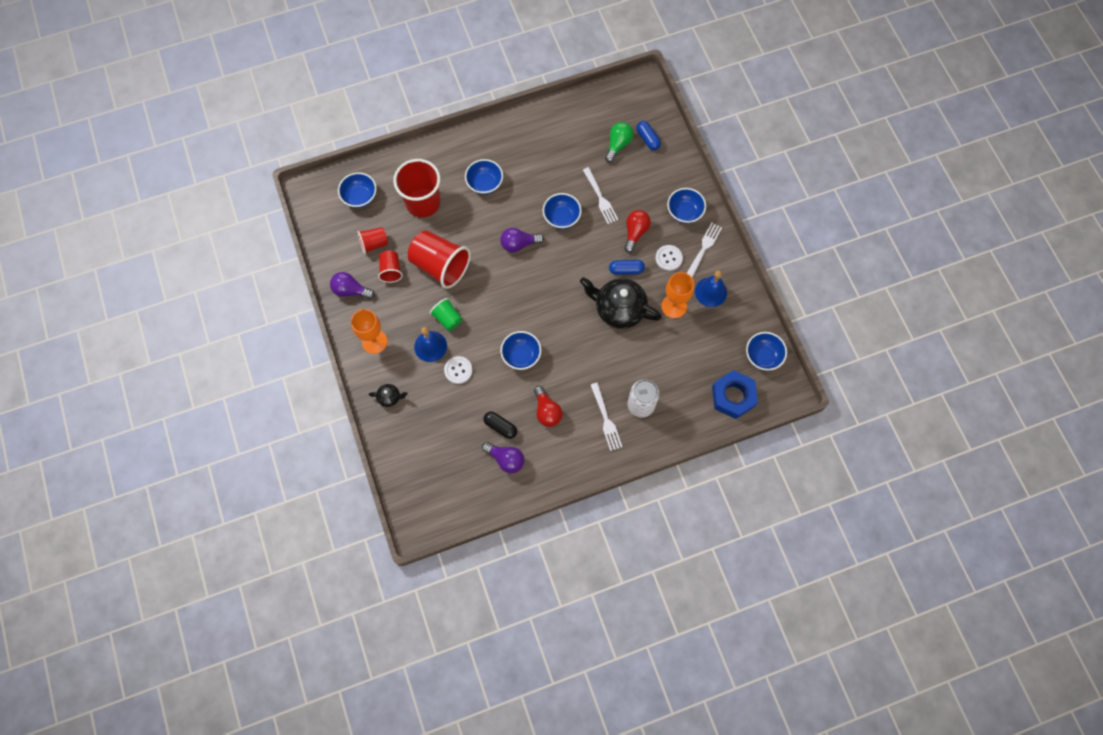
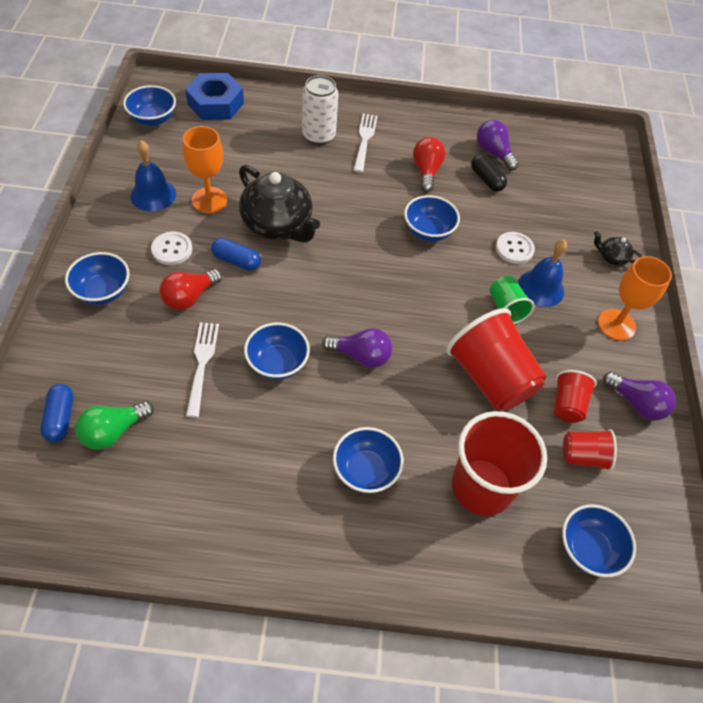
camera: 160 degrees left, 15 degrees down
white fork [687,223,722,277] -> none

